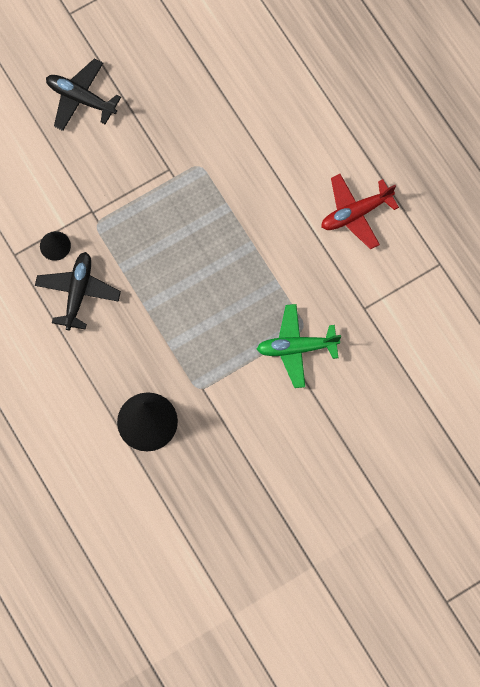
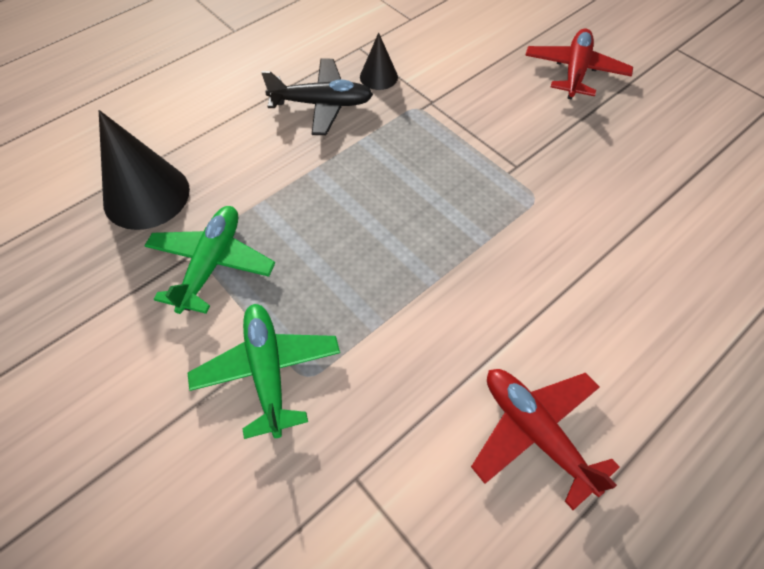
camera: 80 degrees right, 15 degrees down
black plane [46,58,121,131] -> red plane [525,29,633,100]
none -> green plane [144,206,275,314]

